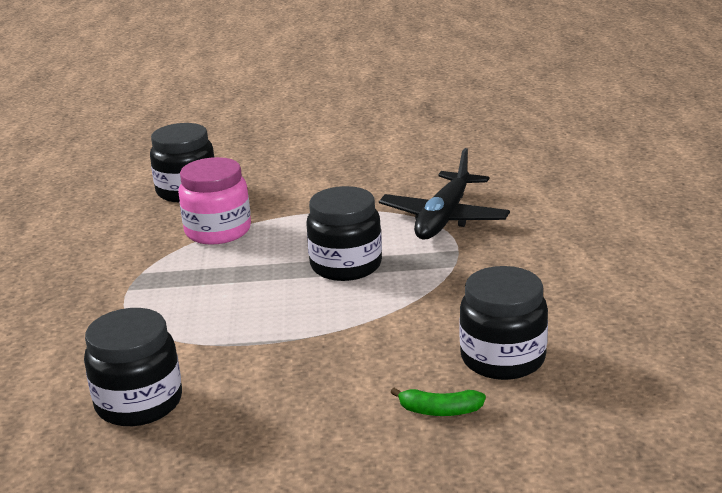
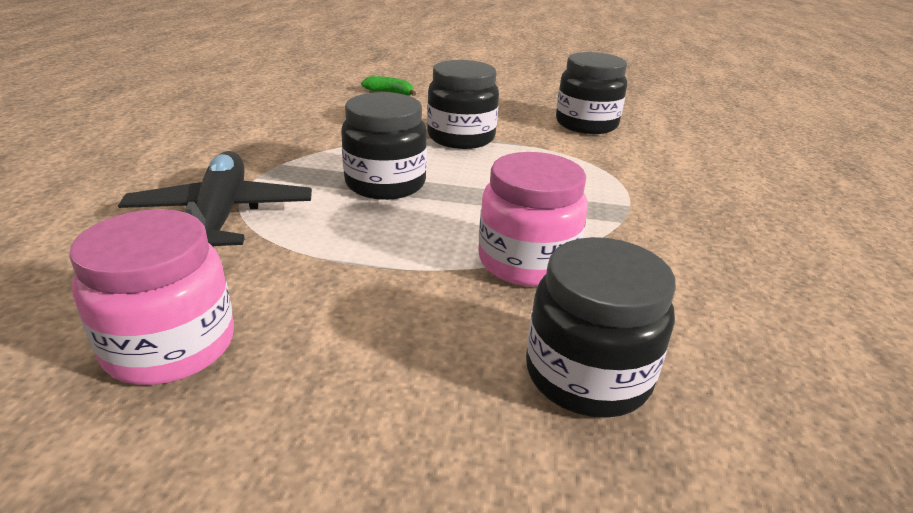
camera: 170 degrees left, 5 degrees up
black plane [379,148,510,239] -> black plane turned 45 degrees counterclockwise [118,151,312,247]
black jar [459,266,548,380] -> black jar moved to [427,60,499,149]
none -> pink jar [69,209,234,385]

